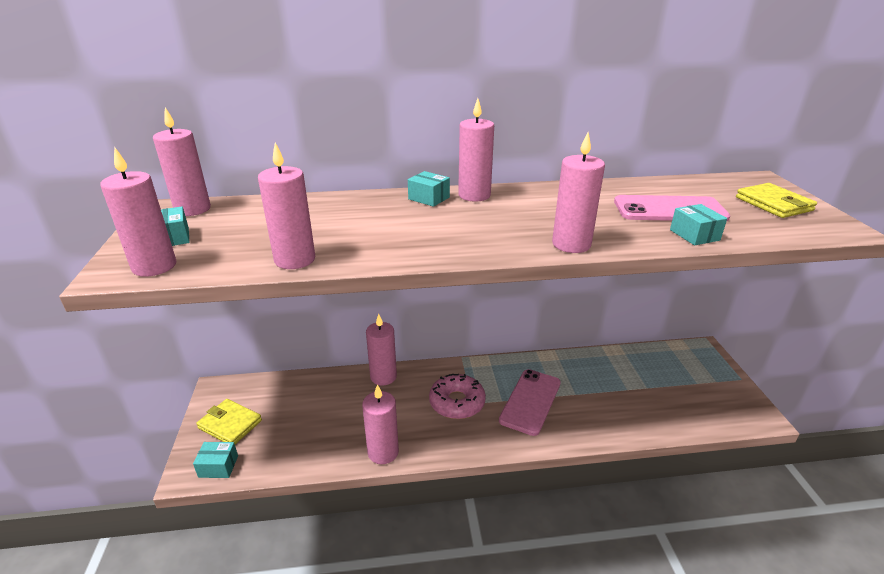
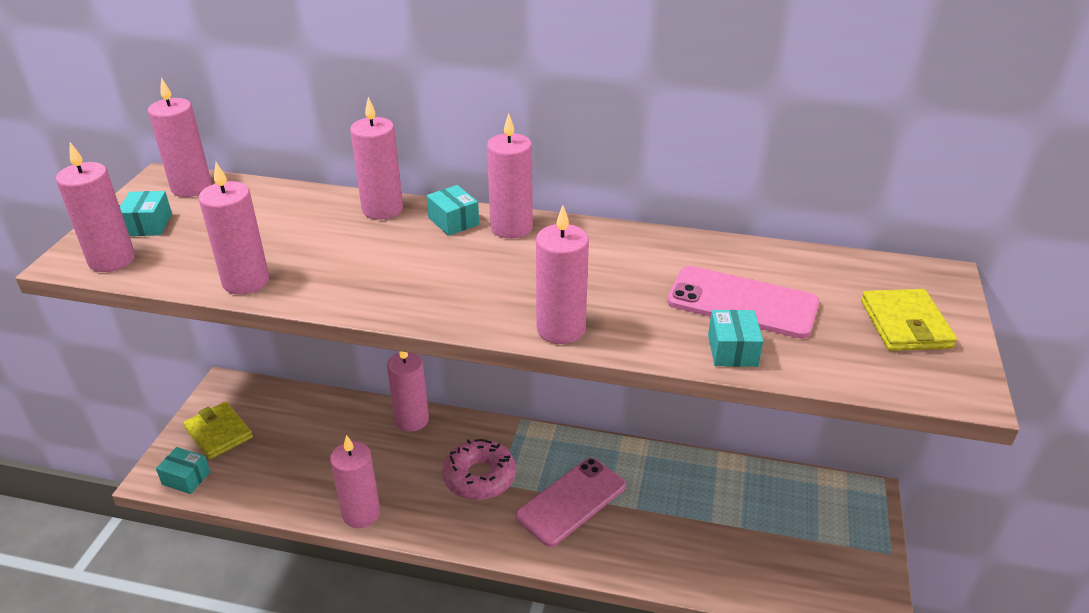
camera: 20 degrees right, 5 degrees up
none -> pink candle [350,97,403,220]

